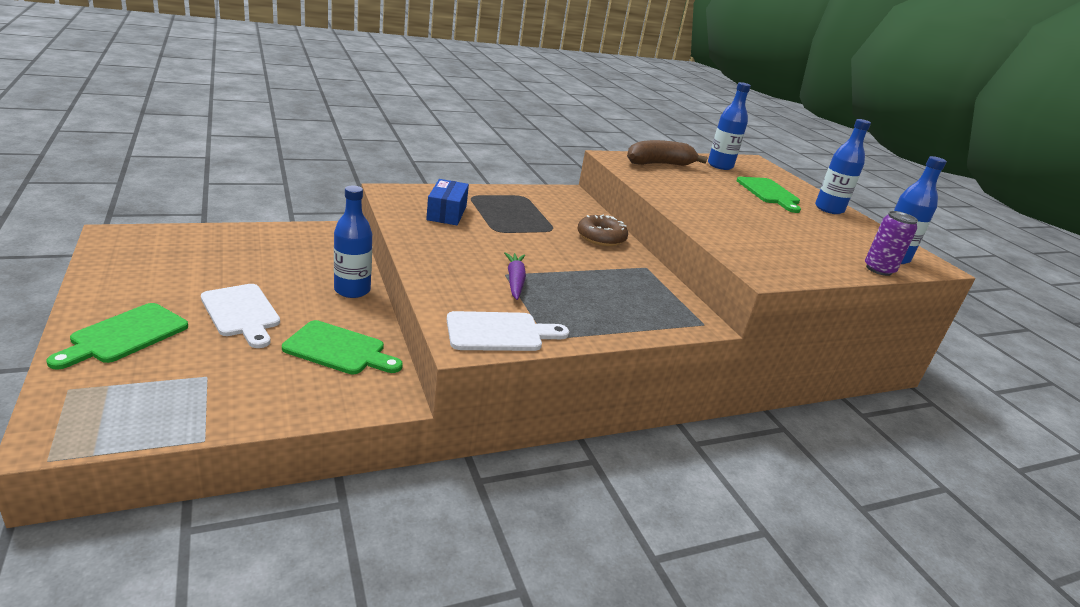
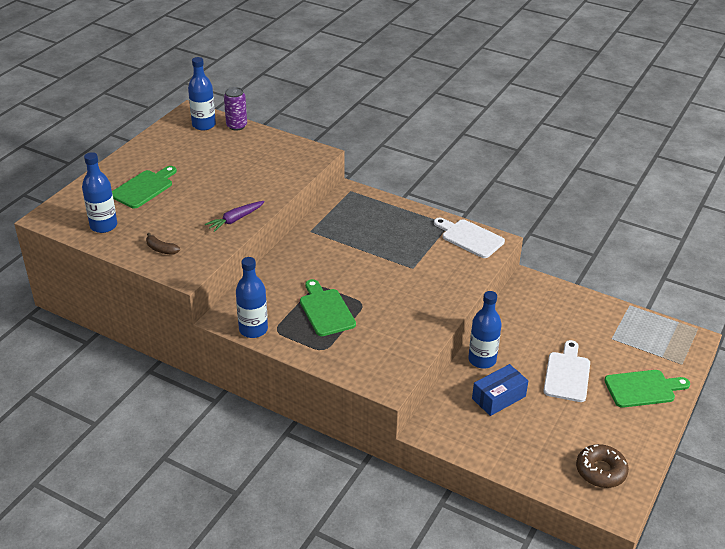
camera: 125 degrees left, 10 degrees up
green cutting board [282,320,403,374] -> green cutting board moved to [300,279,356,336]
blue box [426,179,469,225] -> blue box moved to [472,364,528,416]
purple carrot [504,252,526,300] -> purple carrot moved to [205,201,265,232]
brown donut [577,214,628,246] -> brown donut moved to [576,444,629,488]
brown banana [627,140,708,166] -> brown banana [146,233,180,255], size x0.50
blue bottle [815,119,871,214] -> blue bottle moved to [236,257,268,338]

